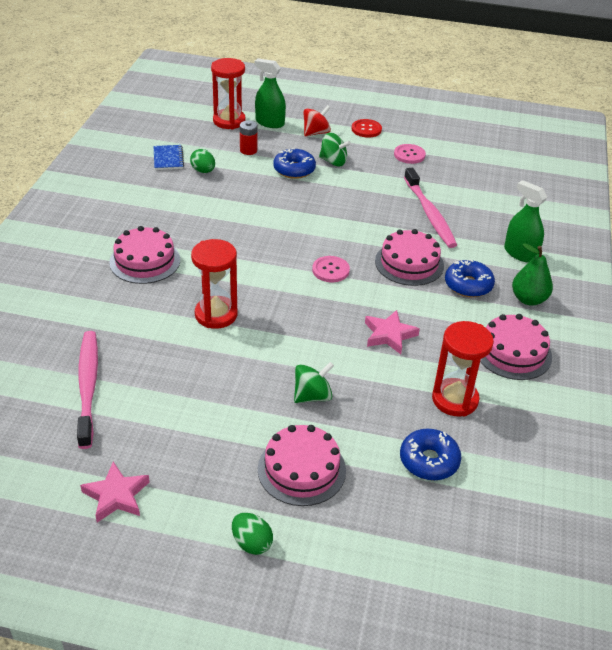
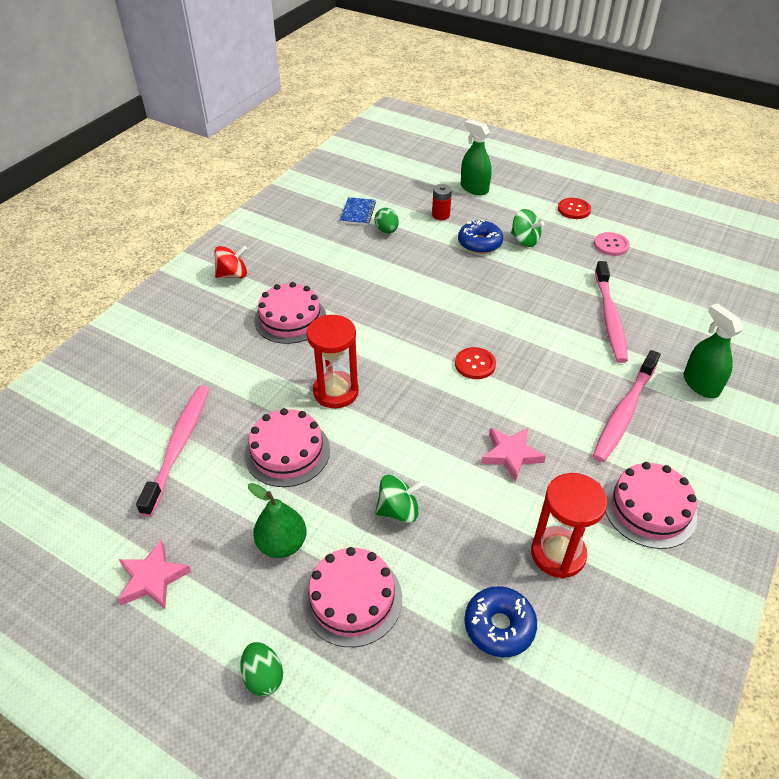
camera: 20 degrees right, 5 degrees up
red hourglass [211,58,246,129] -> none
red spinning top [303,105,331,136] -> red spinning top moved to [214,246,247,278]
pink button [312,256,350,282] -> red button [455,347,496,379]
pink cake [375,229,444,286] -> pink cake moved to [245,408,330,487]
blue donut [445,259,495,297] -> pink toothbrush [593,350,660,462]
green pear [512,243,553,306] -> green pear moved to [248,483,307,558]

